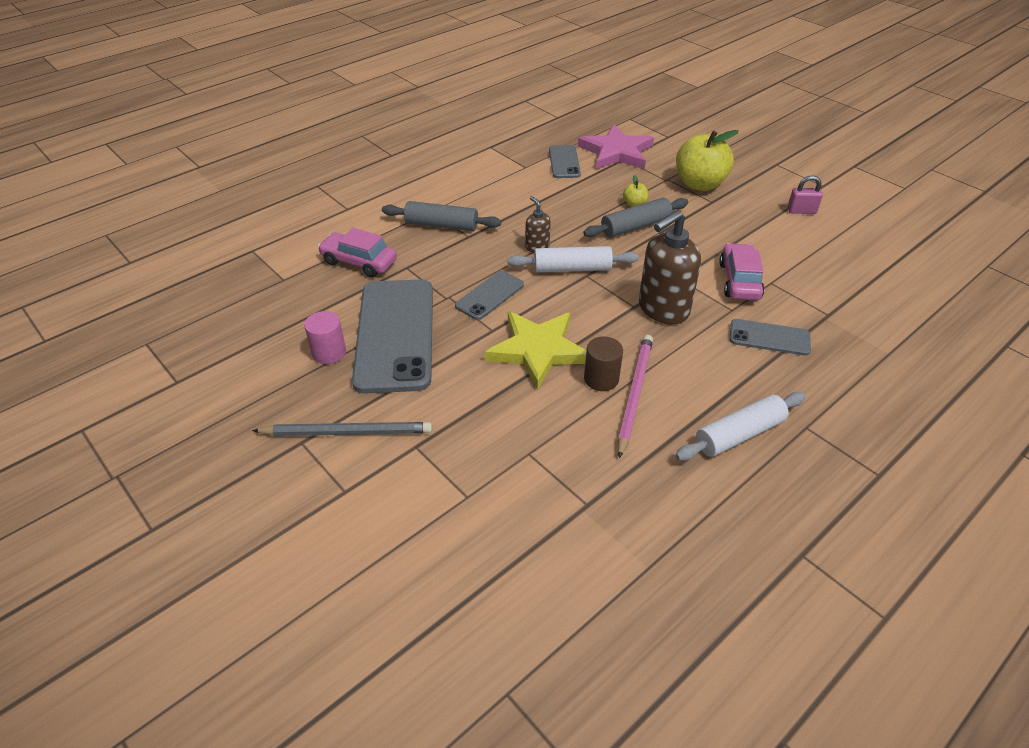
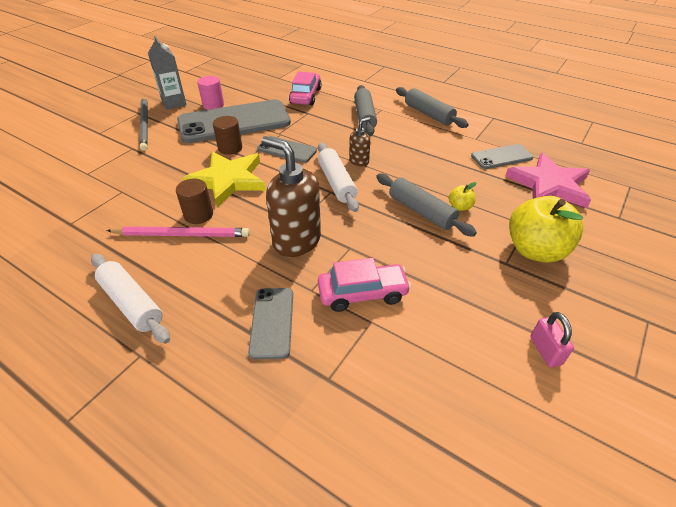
camera: 75 degrees right, 0 degrees up
none -> grey carton [148,36,187,110]
none -> brown cylinder [213,116,242,155]
none -> grey rolling pin [396,87,468,128]

